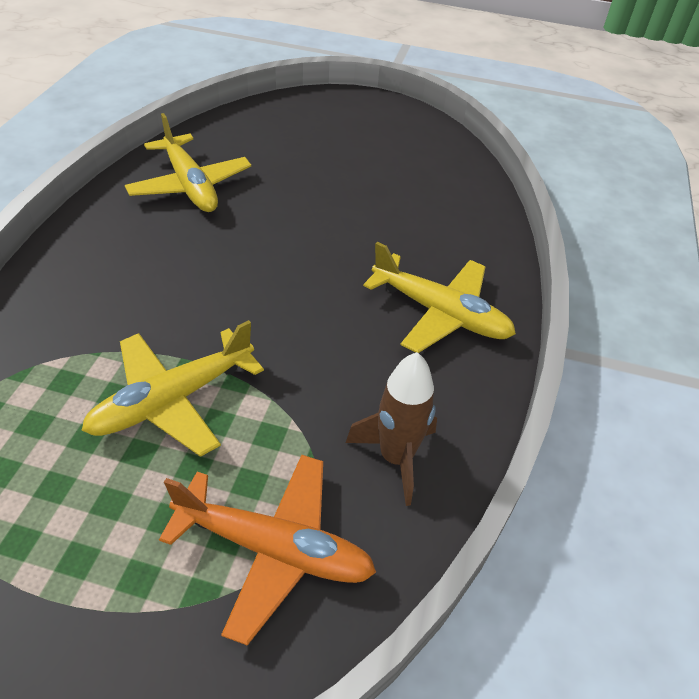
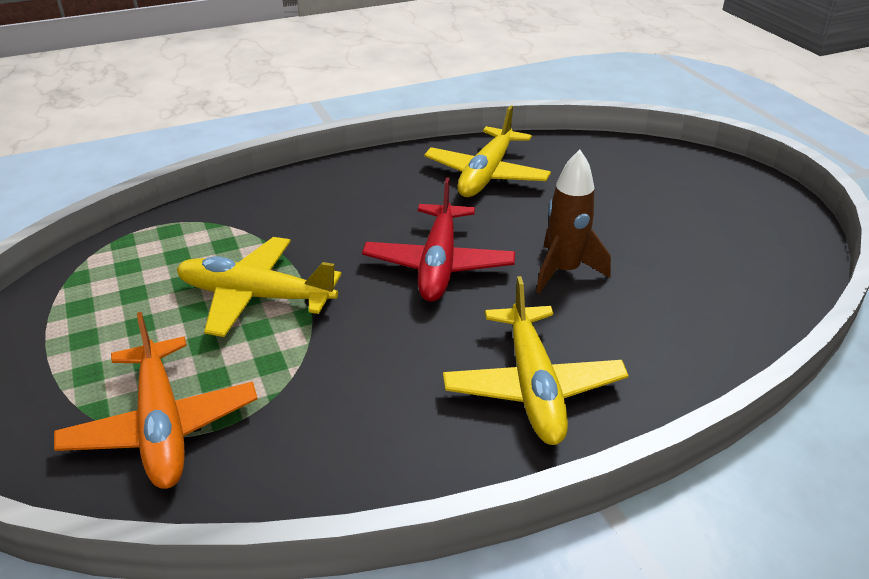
camera: 55 degrees right, 10 degrees down
brown rocket [346,352,437,506] -> brown rocket moved to [536,150,611,294]
none -> red plane [362,177,515,302]

